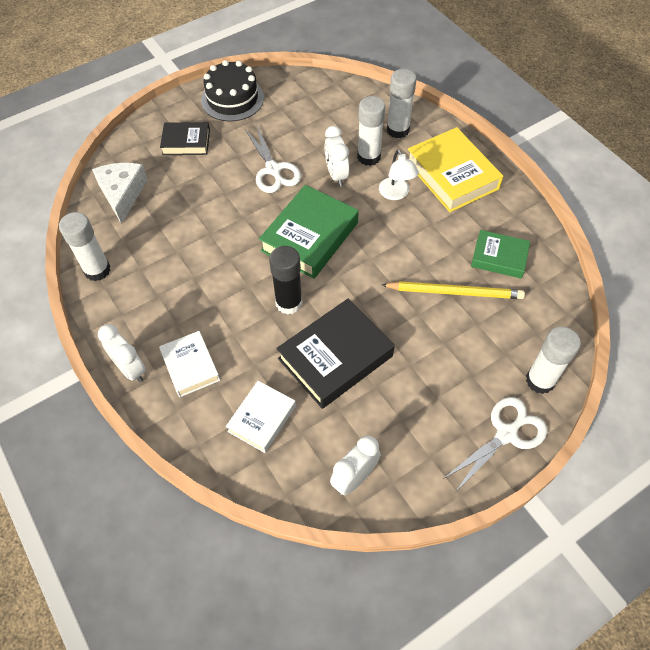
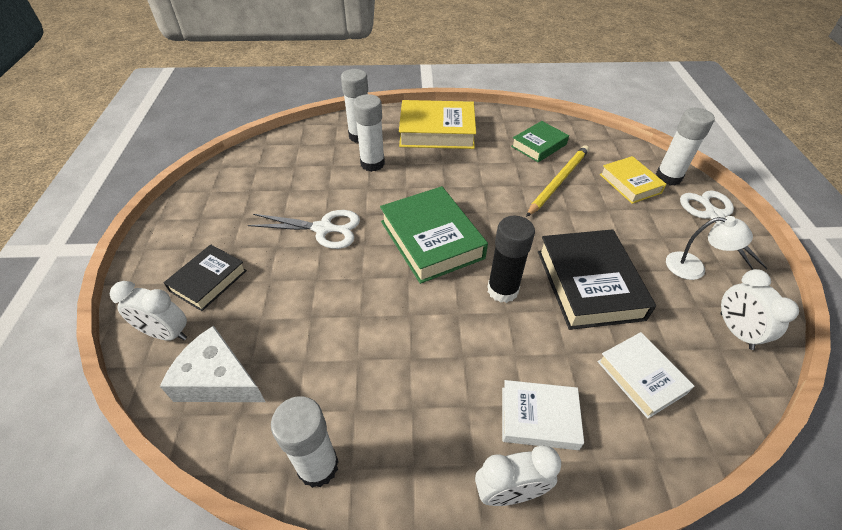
camera: 60 degrees left, 10 degrees down
black cake [201,60,264,121] -> none
white clock [324,126,349,186] -> white clock moved to [110,281,187,341]
white lamp [379,149,419,200] -> white lamp moved to [666,216,753,280]
none -> yellow book [600,156,666,204]

